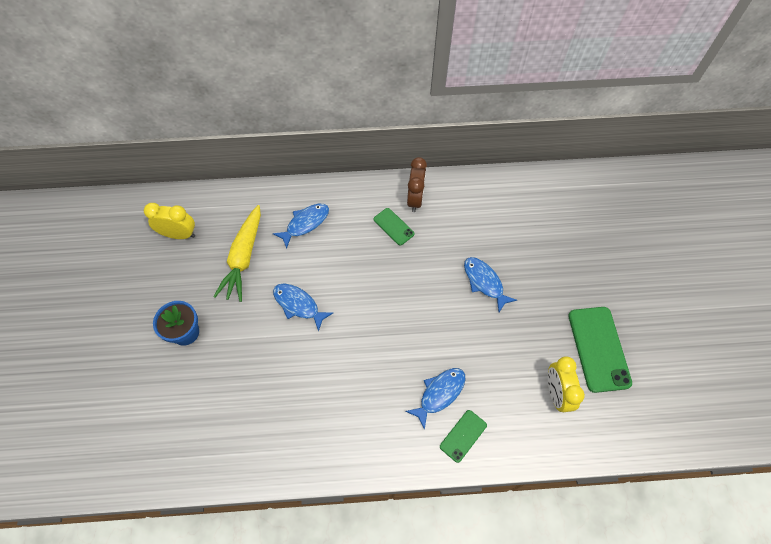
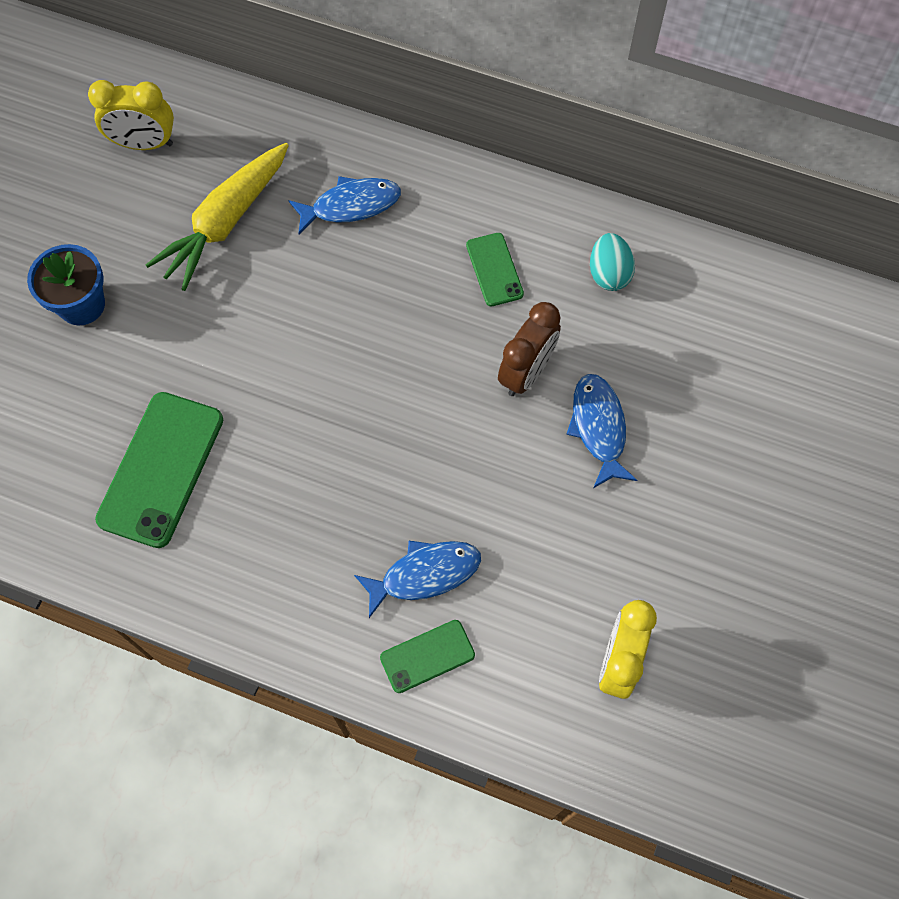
camera: 25 degrees right, 5 degrees up
yellow clock [144,203,195,239] -> yellow clock turned 150 degrees clockwise [88,80,174,150]
blue fish [273,283,333,332] -> none
brown clock [407,157,427,212] -> brown clock moved to [498,302,561,396]
green phone [568,307,632,393] -> green phone moved to [95,392,223,548]
none -> turquoise egg [590,233,635,291]

